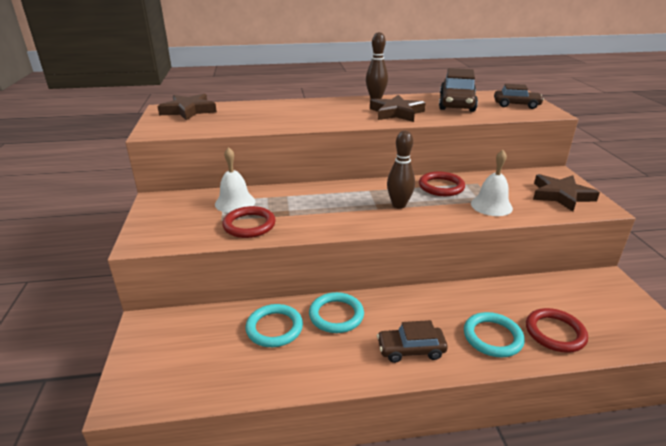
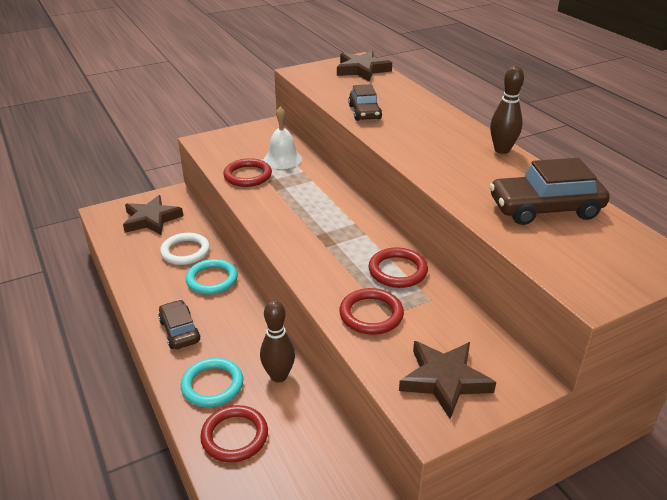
camera: 70 degrees right, 5 degrees up
turquoise ring [246,304,303,347] -> white ring [160,233,210,265]
brown star [370,95,426,122] -> brown star moved to [123,195,183,235]
brown bowling pin [387,131,415,209] -> brown bowling pin moved to [260,300,295,383]
white bell [471,150,513,216] -> red ring [339,288,404,335]
brown car [494,84,544,109] -> brown car moved to [348,84,382,121]

